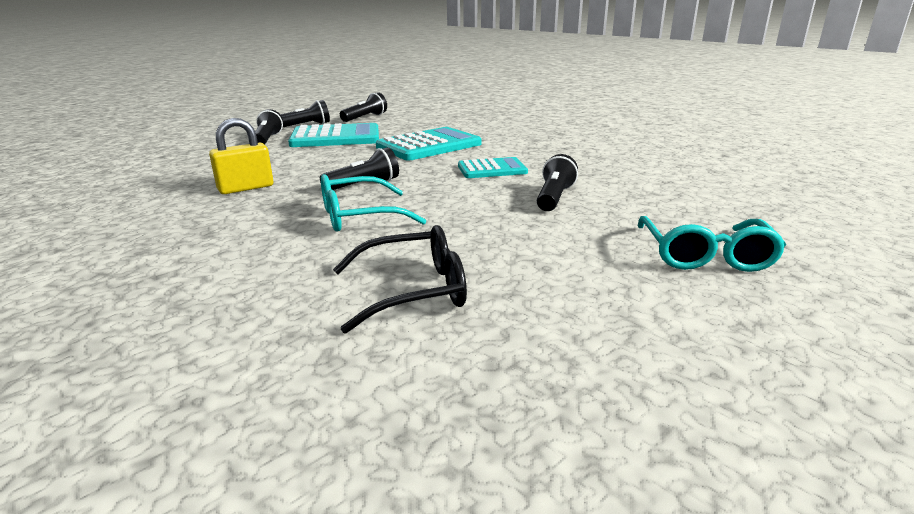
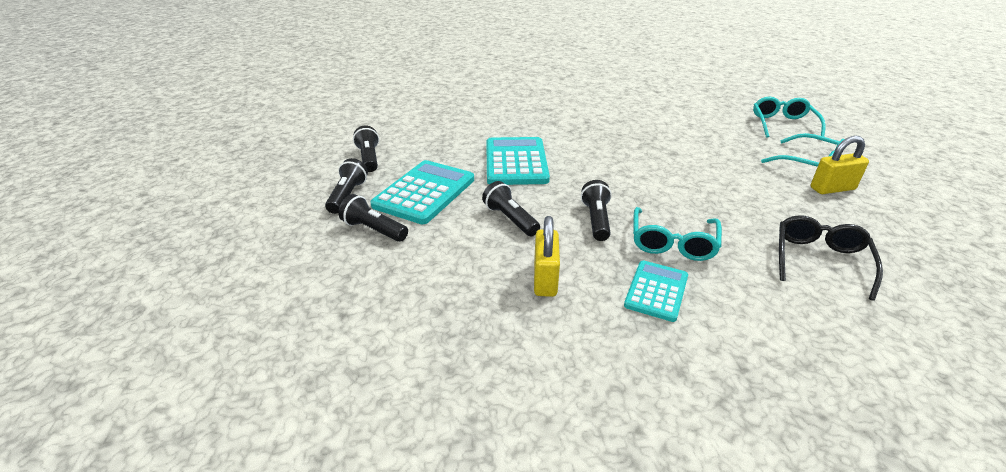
camera: 55 degrees left, 10 degrees up
turquoise calculator [458,157,528,178] -> turquoise calculator moved to [624,260,688,322]
black flashlight [537,154,578,211] -> black flashlight moved to [482,181,540,236]
none -> turquoise glasses [753,97,826,138]
none -> yellow padlock [810,136,869,194]

